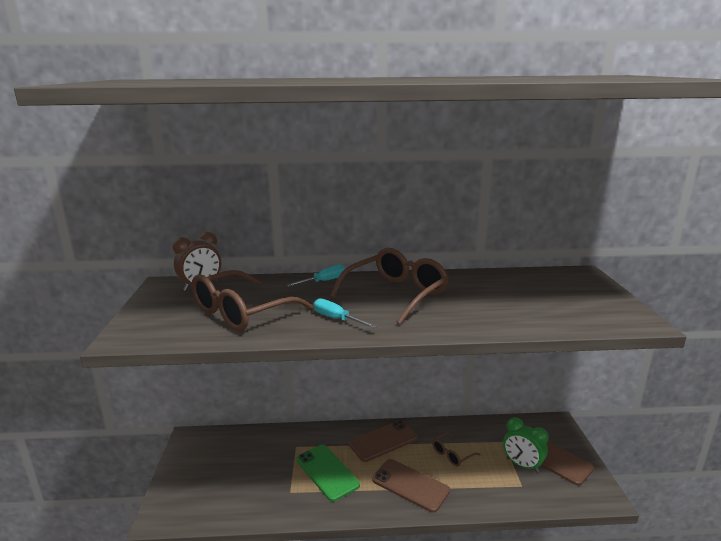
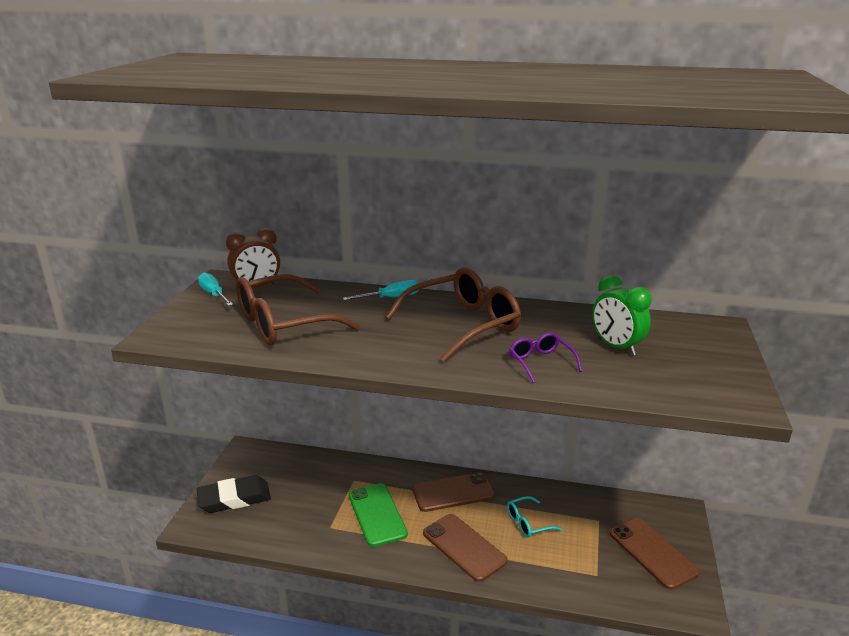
camera: 15 degrees right, 5 degrees up
turquoise screwdriver [314,298,377,328] -> turquoise screwdriver moved to [198,272,233,306]
brown glasses [432,432,480,466] -> turquoise glasses [507,496,562,538]
green clock [503,417,549,473] -> green clock moved to [592,275,652,356]
none -> black eraser [197,475,271,513]
none -> purple glasses [509,333,582,383]

